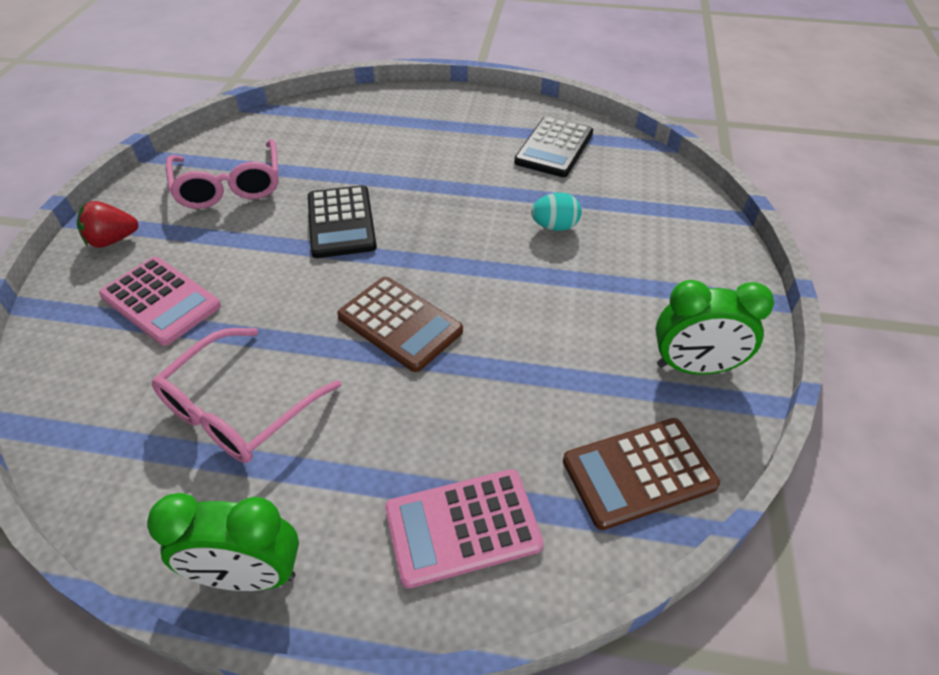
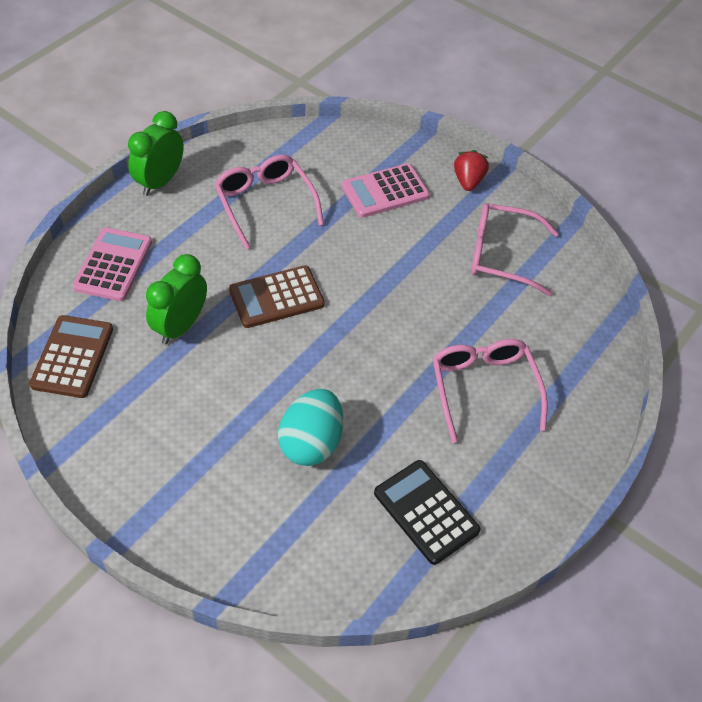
camera: 115 degrees right, 5 degrees up
black calculator [308,185,377,258] -> none
turquoise egg [531,193,582,231] -> turquoise egg [278,389,343,466], size x1.68
green clock [656,280,774,375] -> green clock moved to [146,254,207,344]
none -> pink glasses [433,339,548,443]

